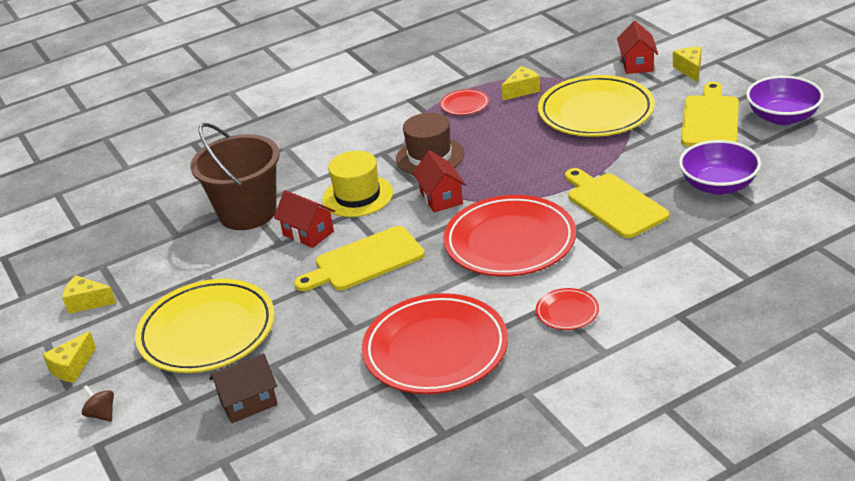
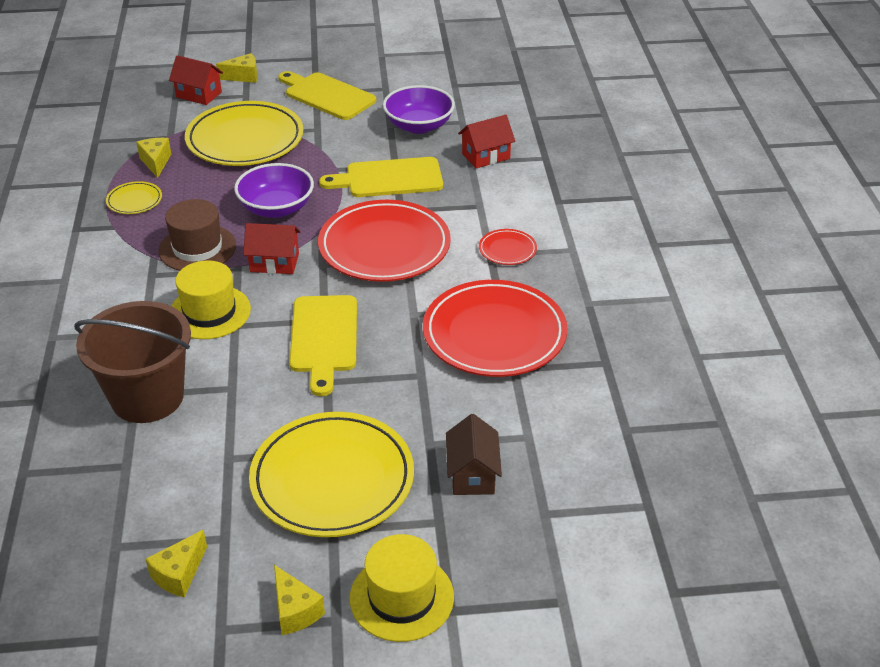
camera: 70 degrees left, 5 degrees up
brown spinning top [82,385,114,422] -> yellow hat [350,534,454,642]
red house [274,190,335,248] -> red house moved to [458,115,515,168]
red plate [440,89,489,115] -> yellow plate [106,181,162,214]
yellow cheese [673,47,701,82] -> yellow cheese turned 150 degrees clockwise [216,53,258,83]
purple bowl [746,76,824,125] -> purple bowl moved to [234,163,314,218]

